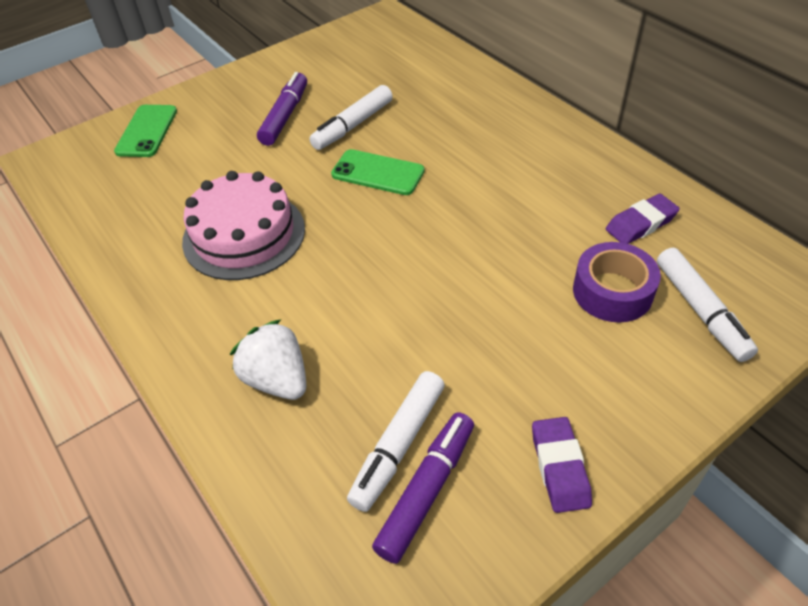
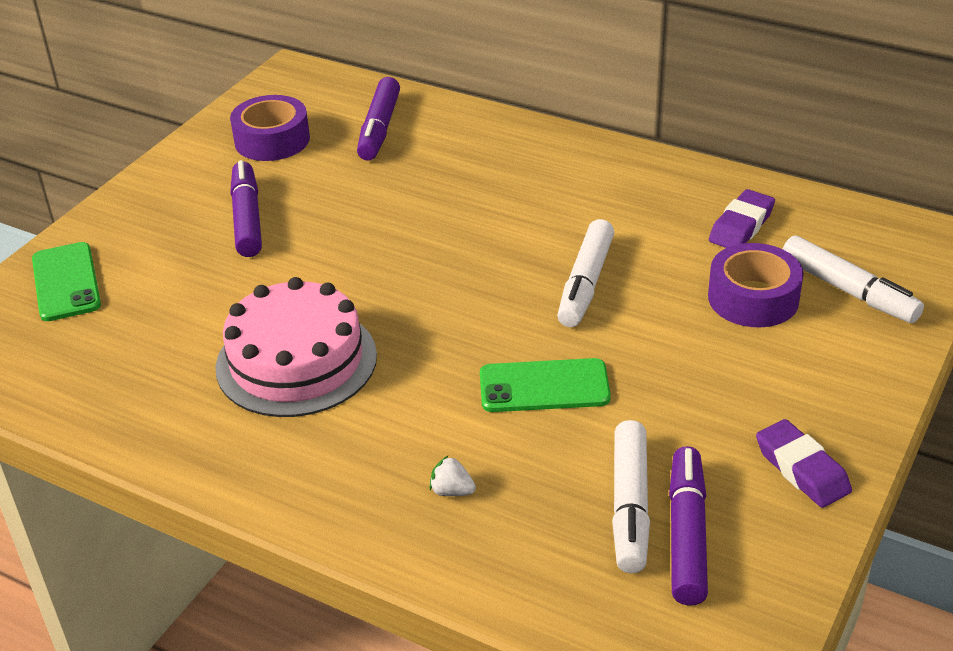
camera: 25 degrees left, 10 degrees down
white strawberry [230,319,306,400] -> white strawberry [429,456,476,496], size x0.47
white marker [309,85,393,150] -> white marker moved to [557,219,614,327]
green phone [331,149,425,195] -> green phone moved to [480,358,611,412]
none -> purple tape [230,95,310,161]
none -> purple marker [357,77,400,161]

